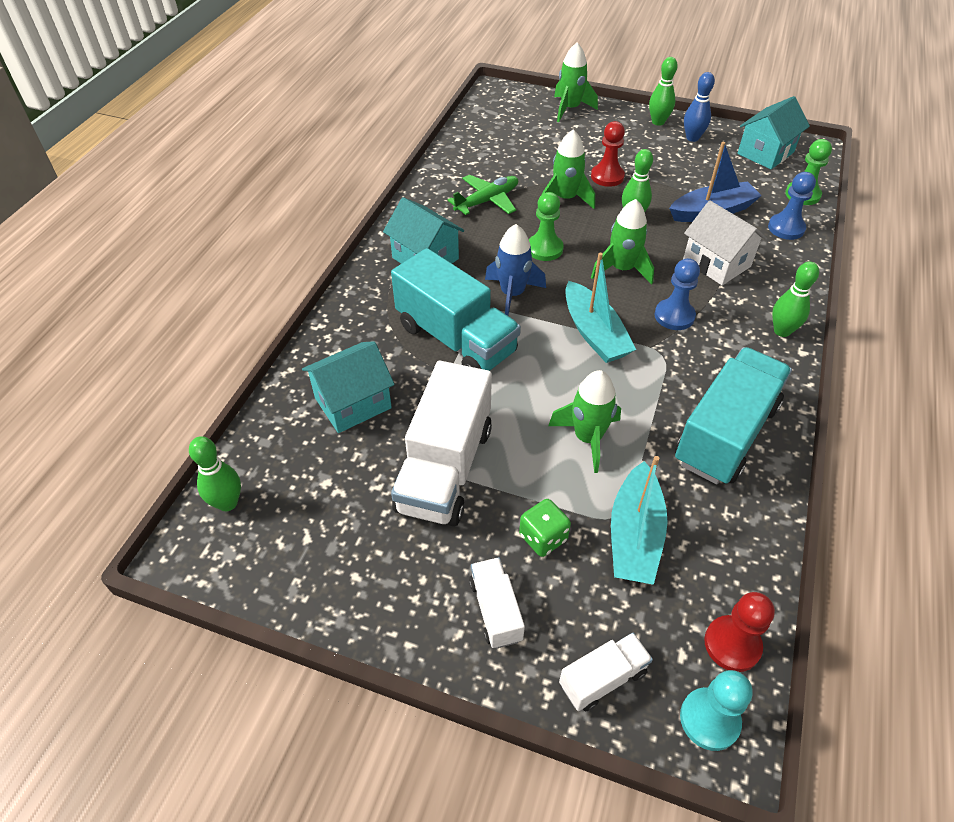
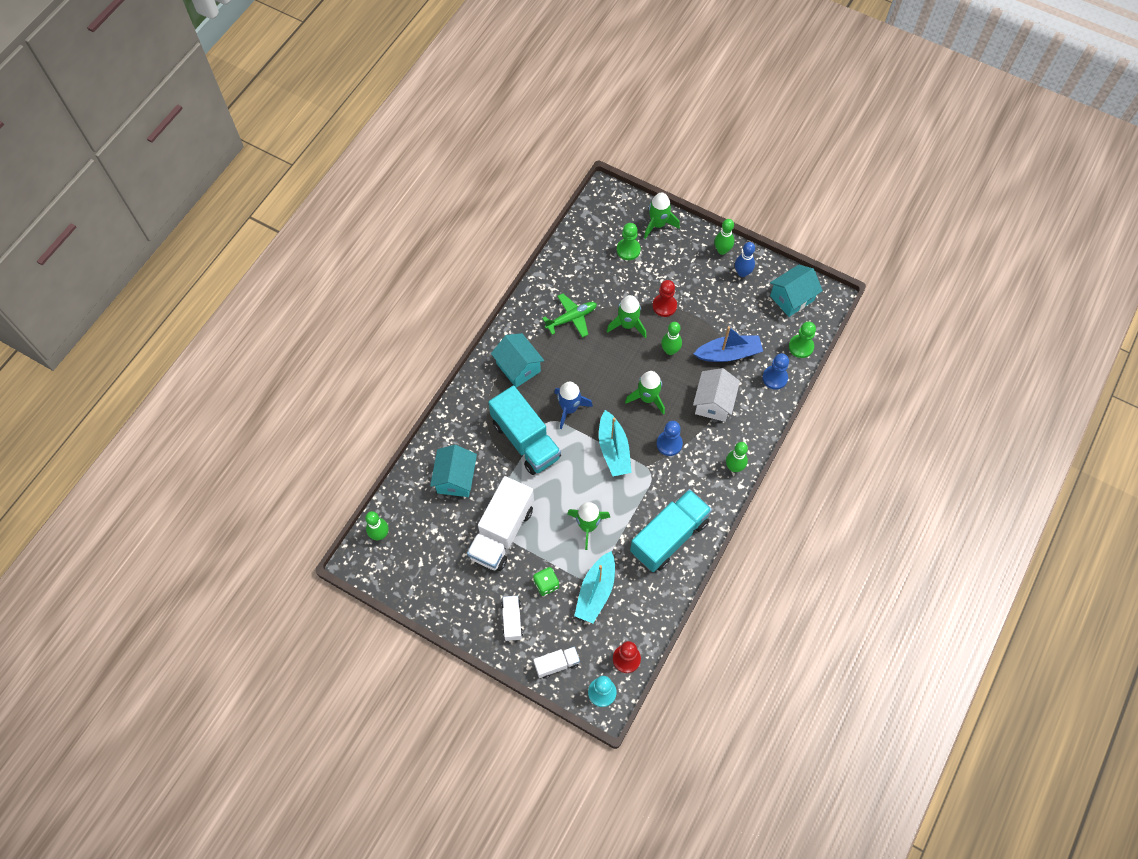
camera: 10 degrees right, 15 degrees up
turquoise house [302,341,395,433] -> turquoise house turned 60 degrees counterclockwise [430,445,477,497]
green pawn [529,192,564,261] -> green pawn moved to [617,223,641,260]
white house [683,200,767,285] -> white house turned 45 degrees clockwise [693,368,740,422]

